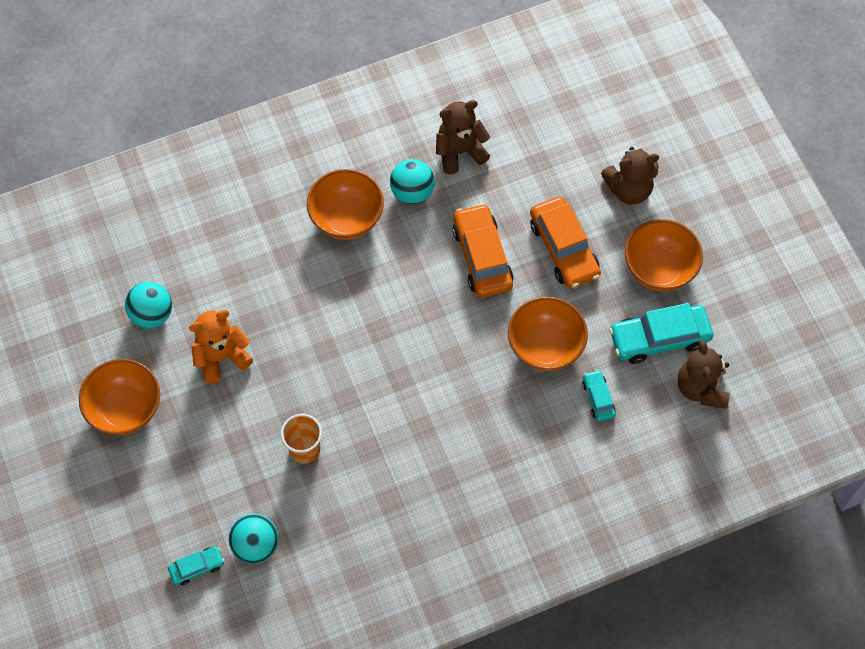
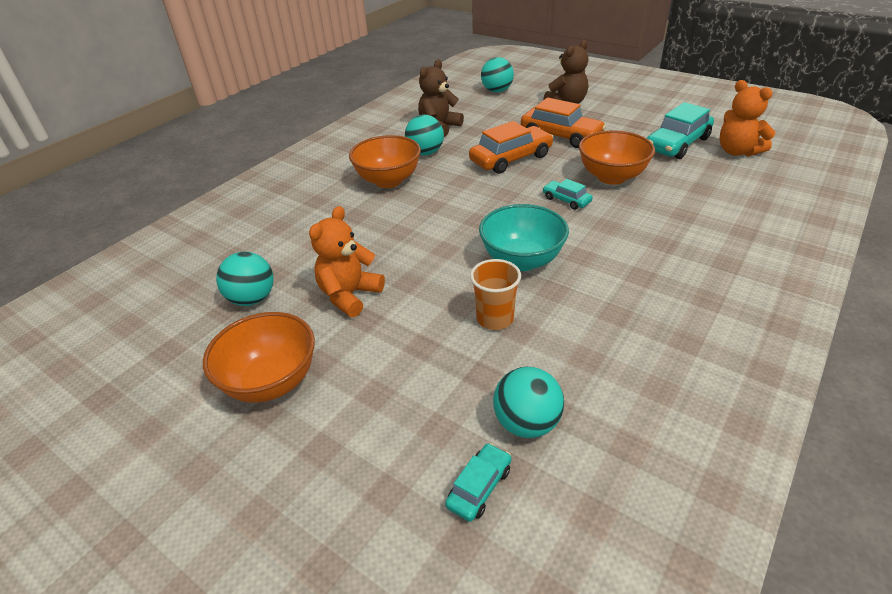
camera: 30 degrees left, 25 degrees down
orange car [452,203,514,298] -> orange car turned 105 degrees clockwise [469,121,554,174]
turquoise car [582,370,616,422] -> turquoise car moved to [543,179,593,210]
orange bowl [625,219,703,291] -> none
brown teddy bear [678,340,730,409] -> orange teddy bear [719,80,775,157]
none -> turquoise bowl [479,204,569,271]
none -> turquoise ball [481,57,514,92]

